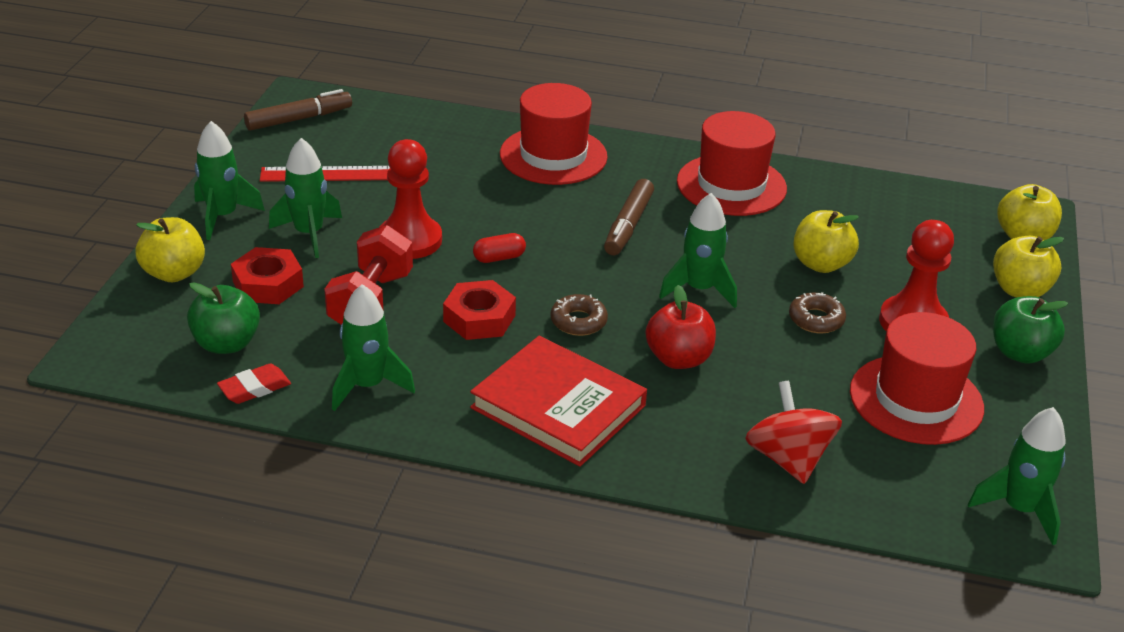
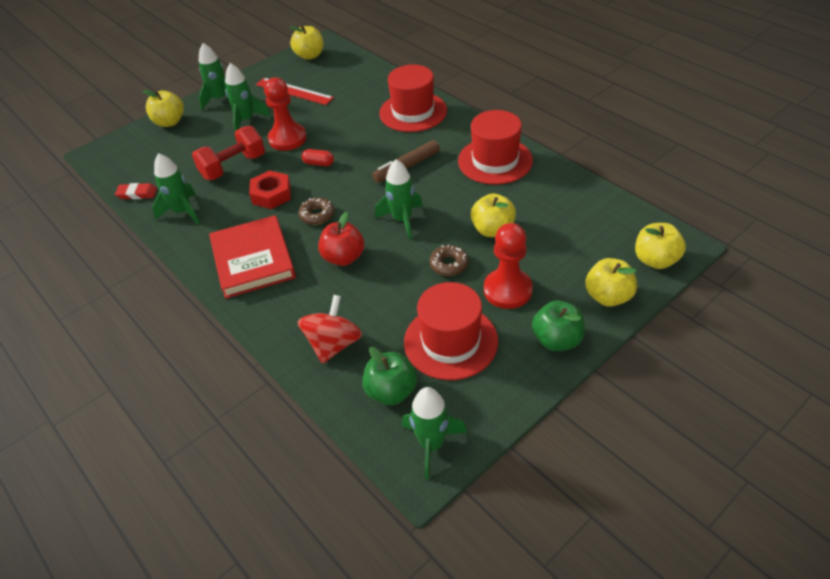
camera: 40 degrees right, 10 degrees up
green apple [187,282,260,354] -> green apple moved to [362,347,417,405]
red nut [231,247,304,304] -> none
brown marker [244,89,352,131] -> yellow apple [290,25,323,60]

